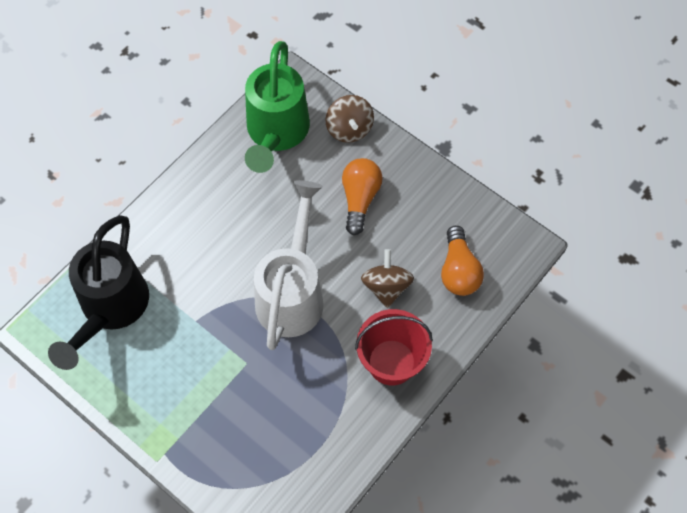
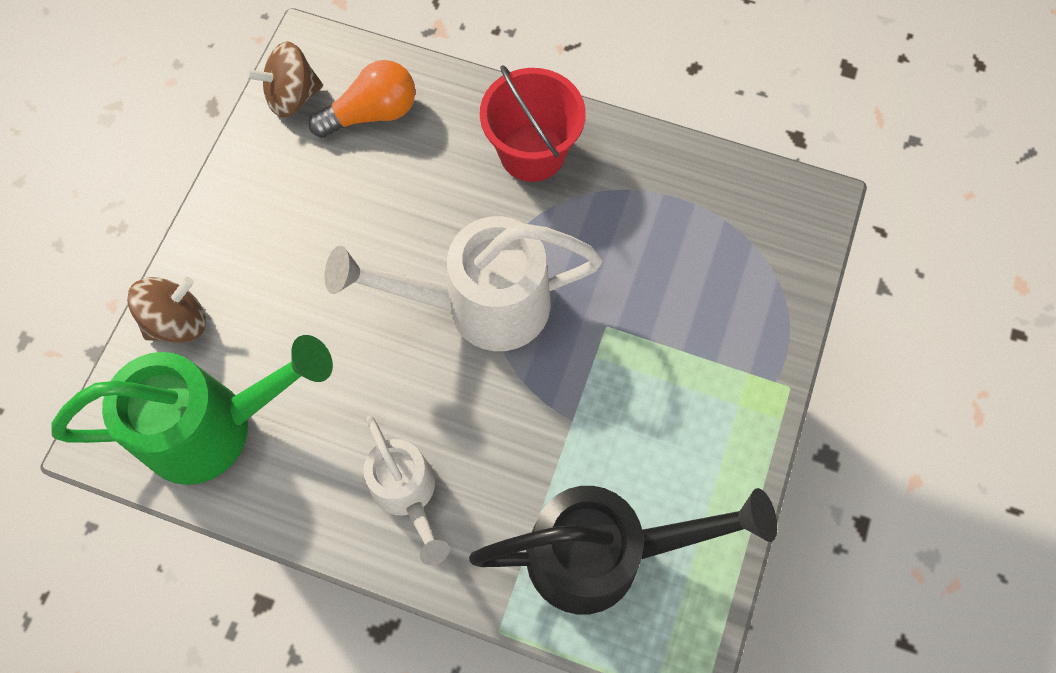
camera: 110 degrees left, 5 degrees up
orange light bulb [342,158,383,235] -> none
brown spinning top [361,249,414,308] -> brown spinning top moved to [245,41,323,118]
none -> white watering can [363,415,449,565]

